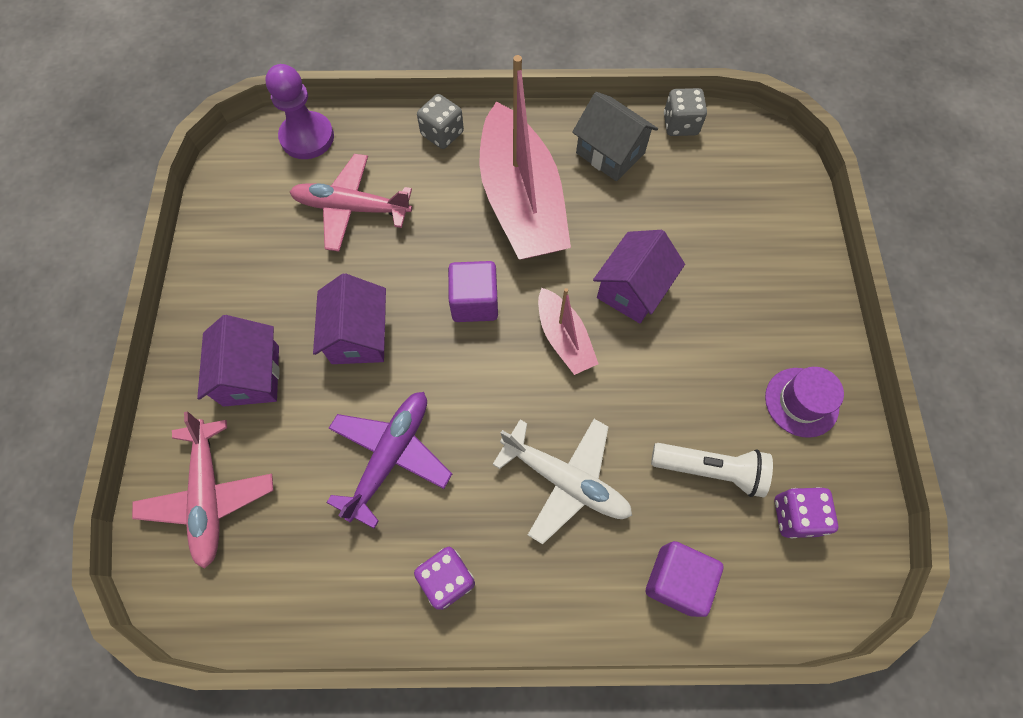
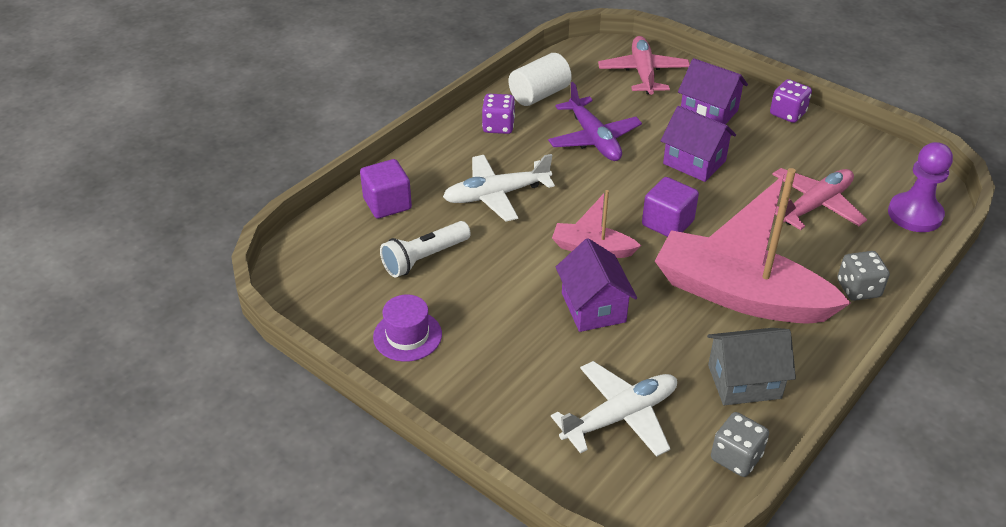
camera: 130 degrees right, 25 degrees down
pink plane [132,411,273,569] -> pink plane turned 60 degrees clockwise [598,36,690,95]
purple dice [775,487,838,538] -> purple dice moved to [770,79,812,123]
none -> white cylinder [509,53,572,106]
none -> white plane [551,361,677,457]

